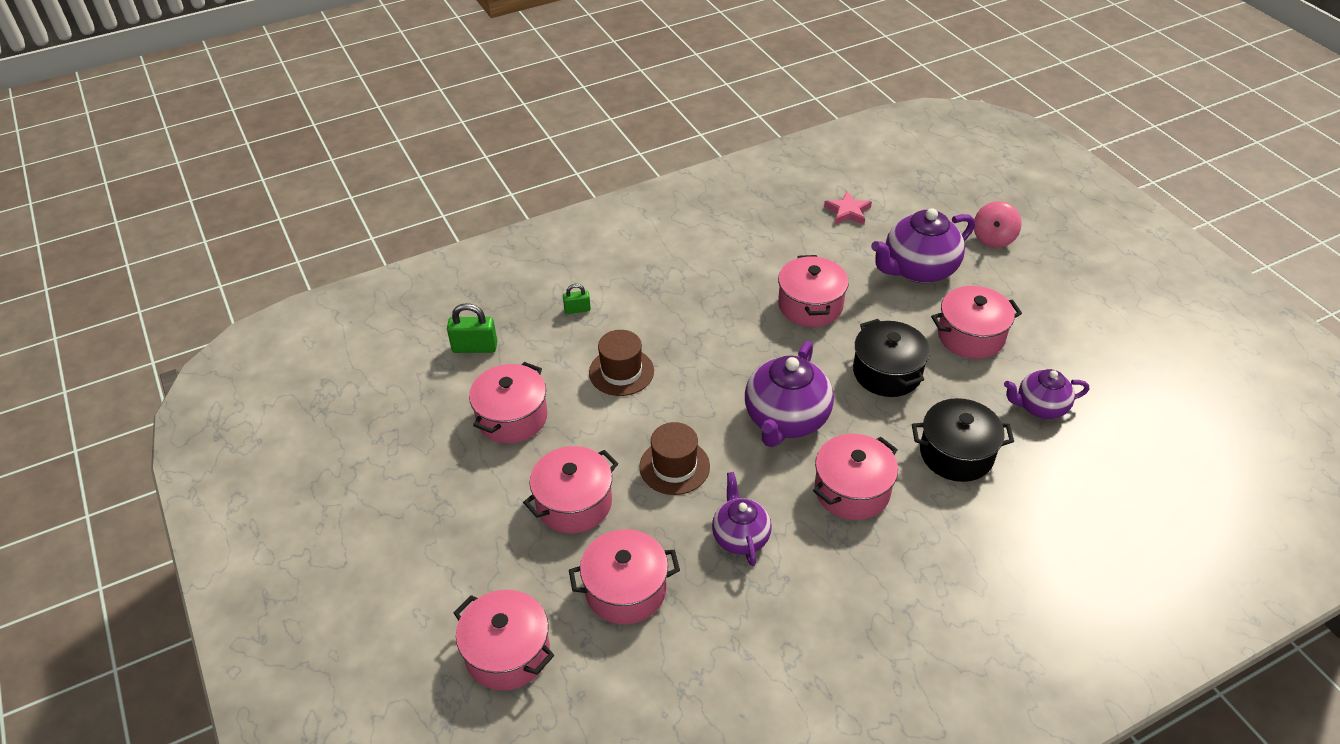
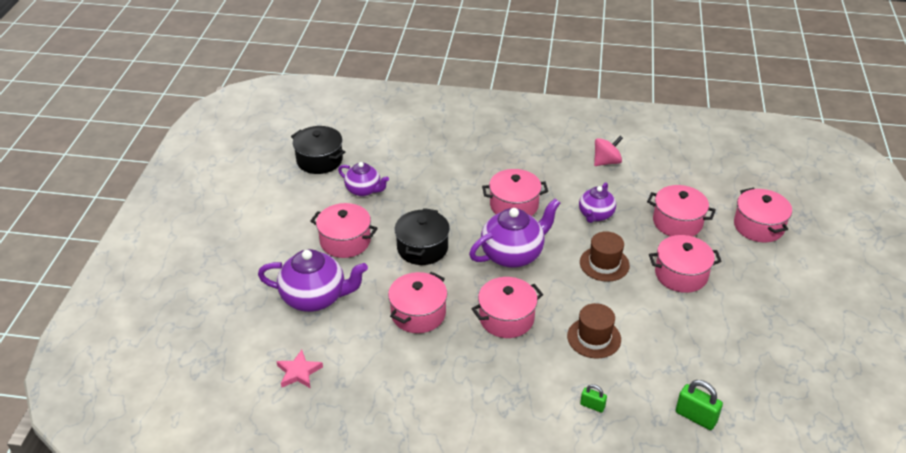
camera: 145 degrees left, 5 degrees down
pink pot [469,362,547,443] -> pink pot moved to [471,277,543,338]
black pot [912,398,1014,482] -> black pot moved to [291,126,345,174]
pink spinning top [974,201,1022,248] -> pink spinning top moved to [594,136,623,166]

